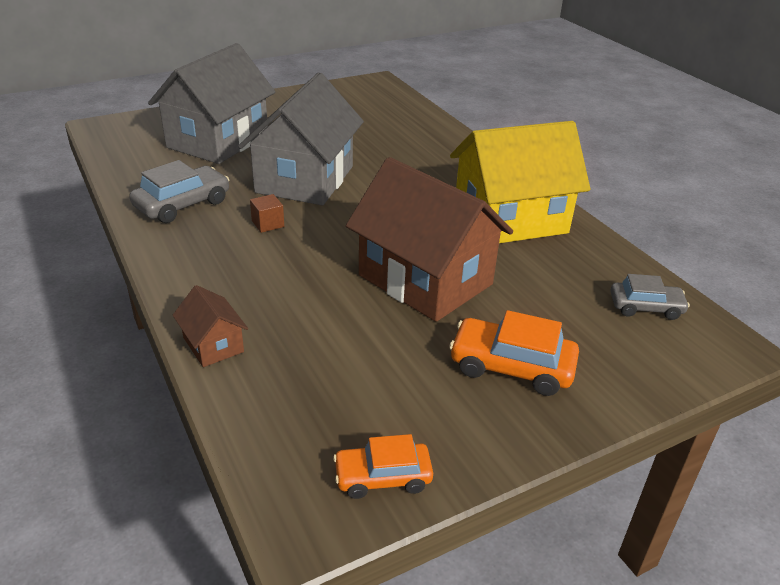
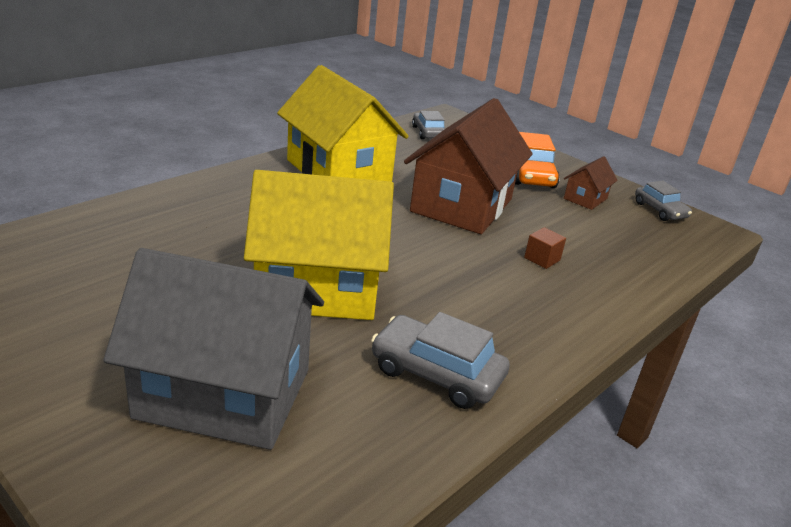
camera: 110 degrees left, 5 degrees down
brown house [173,285,248,367] -> brown house moved to [564,156,618,210]
grey house [238,72,364,205] -> yellow house [244,170,394,320]
brown cube [250,194,284,233] -> brown cube moved to [524,227,566,269]
orange car [333,434,433,499] -> grey car [635,181,692,221]

